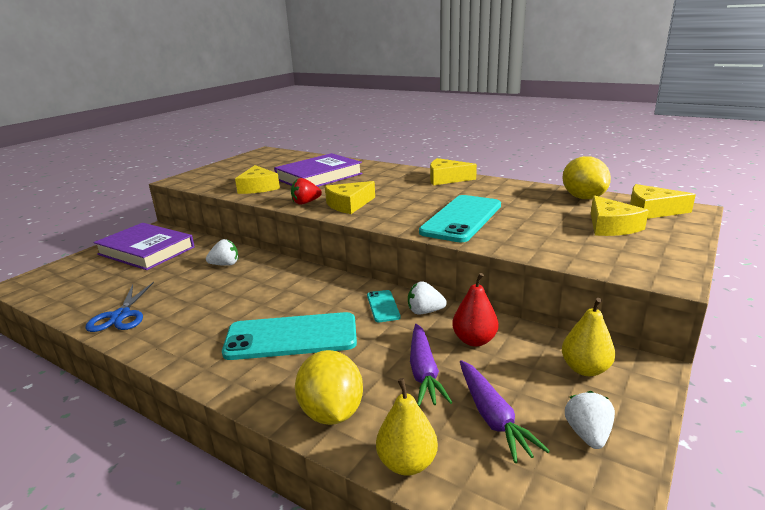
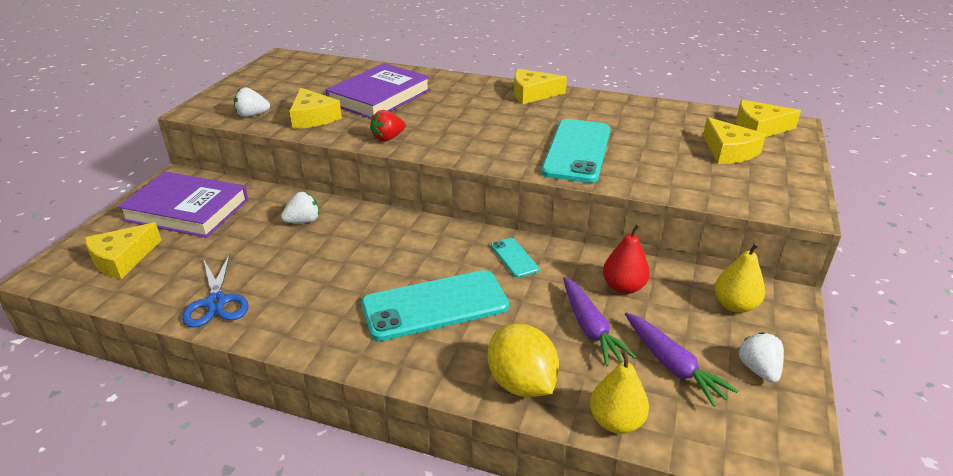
camera: 15 degrees left, 10 degrees up
yellow cheese [325,181,375,214] -> yellow cheese moved to [85,223,161,279]
white strawberry [408,281,447,314] -> white strawberry moved to [234,87,270,117]
yellow lemon [562,156,611,199] -> none

